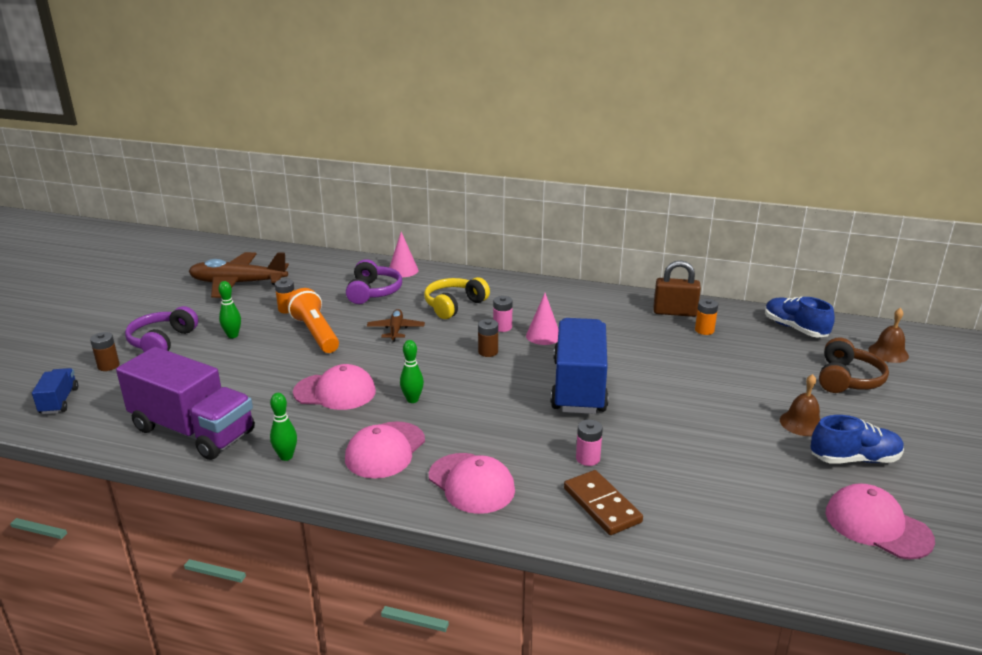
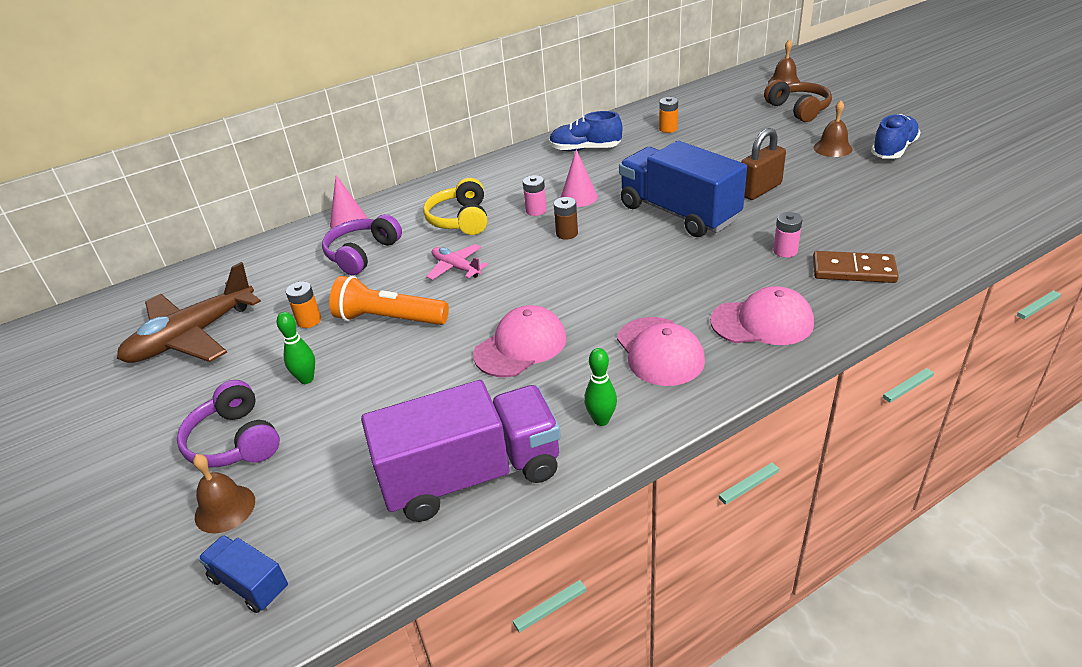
camera: 45 degrees left, 10 degrees up
brown battery [90,332,120,371] -> brown bell [193,454,255,534]
purple headphones [346,259,402,304] -> purple headphones turned 105 degrees counterclockwise [322,214,402,275]
brown plane [367,309,425,342] -> pink plane [426,244,488,280]
green bowling pin [400,340,424,403] -> none
brown padlock [653,261,701,317] -> brown padlock moved to [741,128,786,200]
blue shoe [765,297,835,337] -> blue shoe moved to [549,111,622,151]
pink cap [826,483,935,560] -> none

